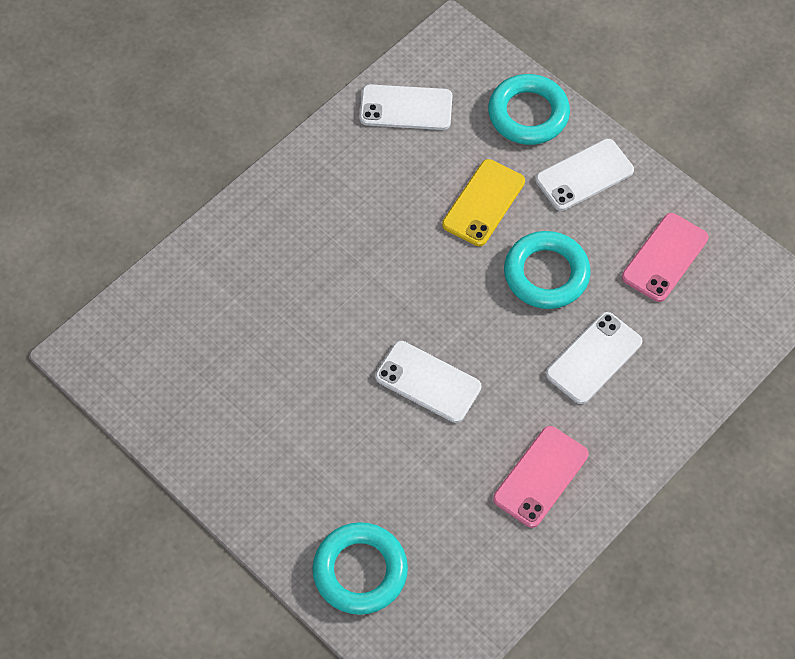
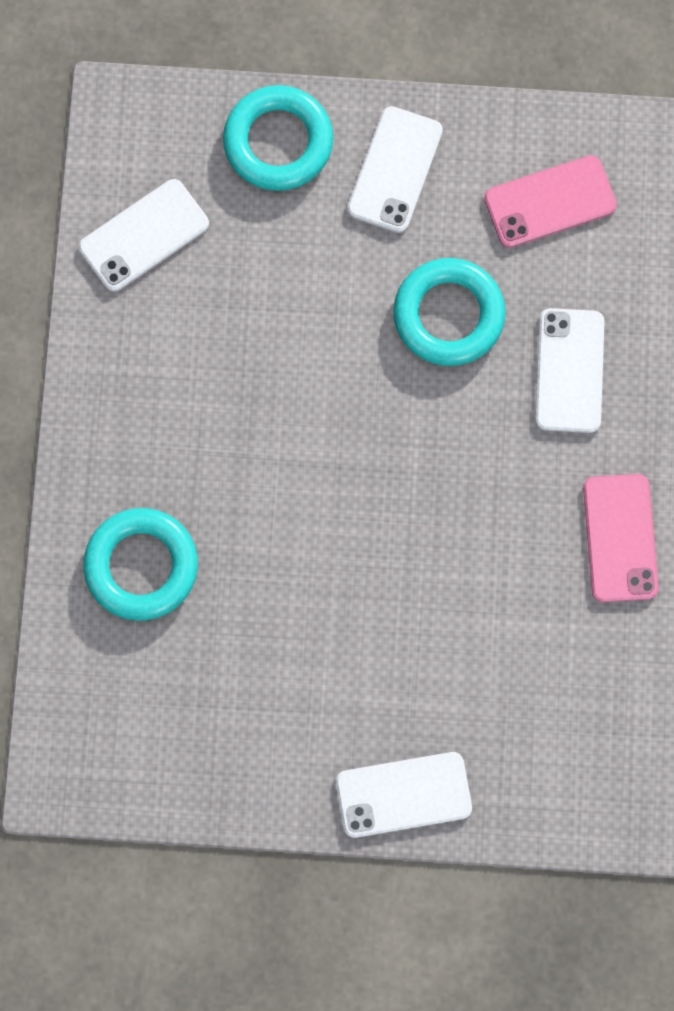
camera: 40 degrees left, 15 degrees up
turquoise ring [312,522,408,615] -> turquoise ring moved to [84,508,198,621]
white phone [375,341,481,423] -> white phone moved to [336,752,472,838]
yellow phone [442,159,525,246] -> none
pink phone [622,213,709,302] -> pink phone turned 75 degrees clockwise [484,155,617,248]

